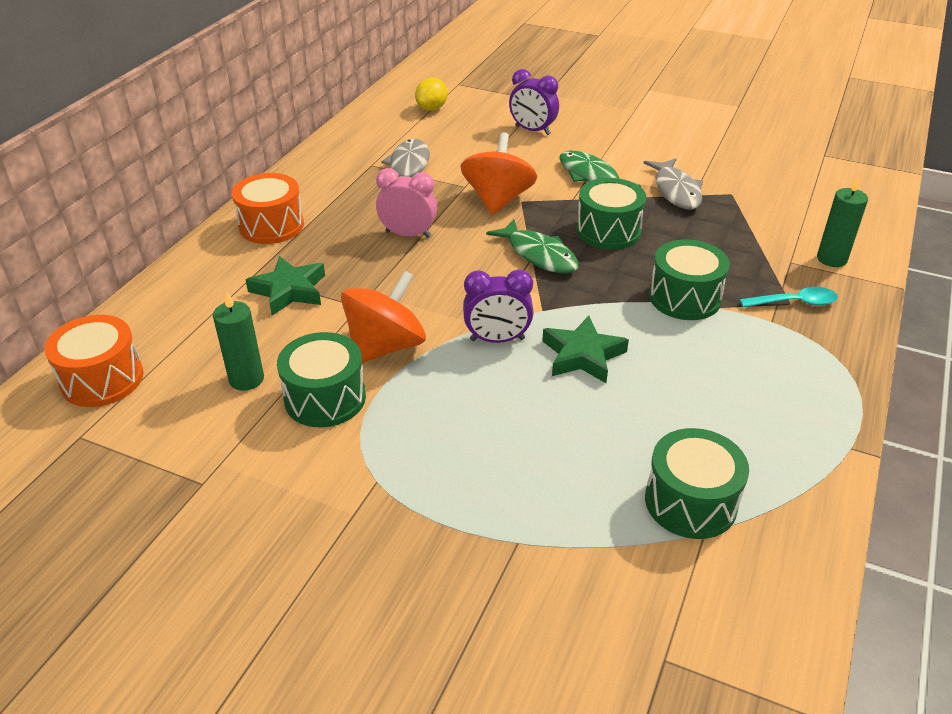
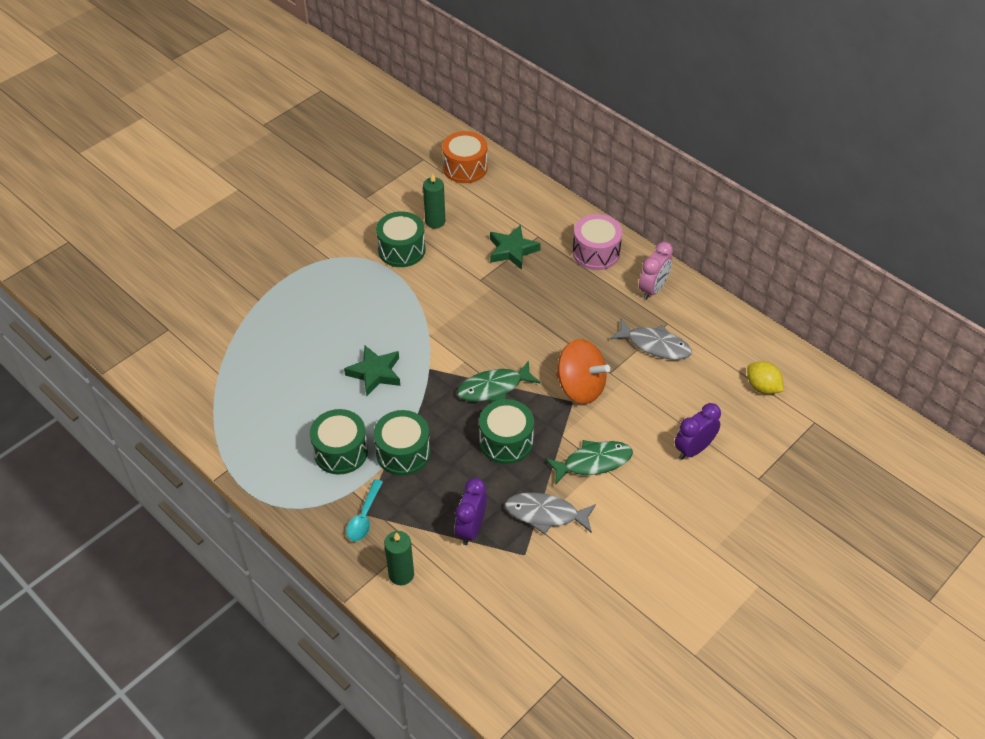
camera: 110 degrees right, 10 degrees up
orange drum [232,173,304,244] -> pink drum [573,214,622,270]
orange spinning top [341,270,426,363] -> none
pink clock [376,168,437,238] -> pink clock moved to [639,242,673,300]
purple clock [463,269,533,343] -> purple clock moved to [455,478,487,545]
green drum [645,428,749,539] -> green drum moved to [310,409,368,475]

